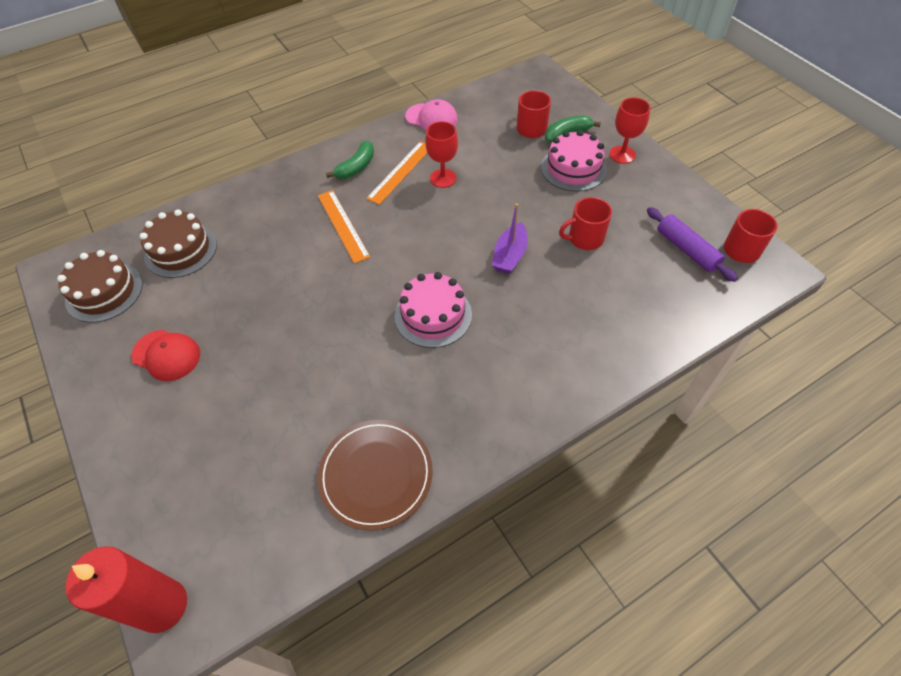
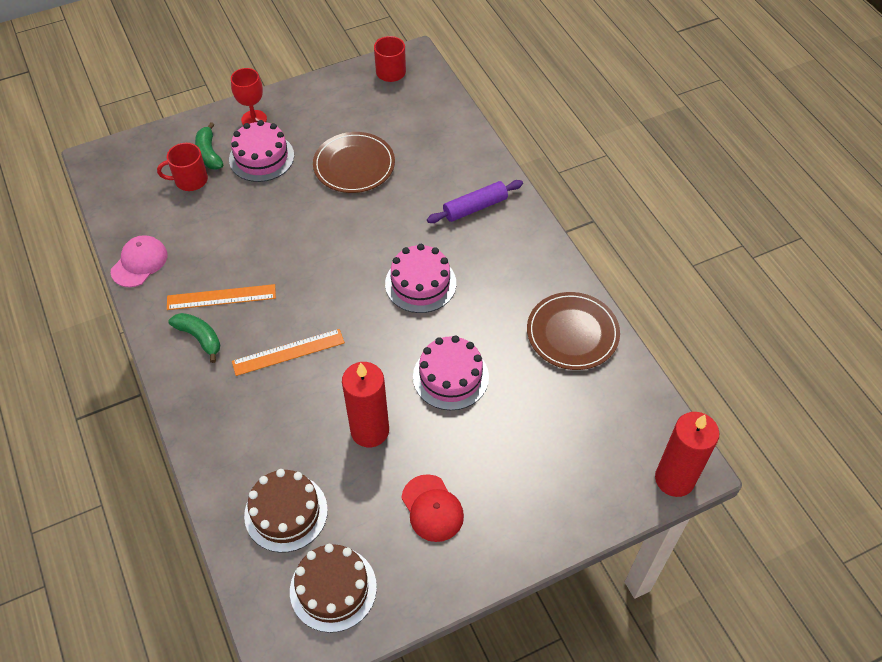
camera: 85 degrees left, 0 degrees up
red cap [131,330,200,381] -> red cap turned 120 degrees clockwise [402,474,464,542]
orange ruler [366,141,427,205] -> orange ruler turned 45 degrees counterclockwise [167,284,276,310]
red goblet [425,121,458,188] -> none
purple boat [492,203,528,274] -> none
red mug [559,197,612,250] -> brown plate [313,132,395,193]
purple rolling pin [647,207,738,282] -> purple rolling pin moved to [427,180,523,223]
none -> red candle [342,362,389,447]
none -> pink cake [413,335,489,410]

